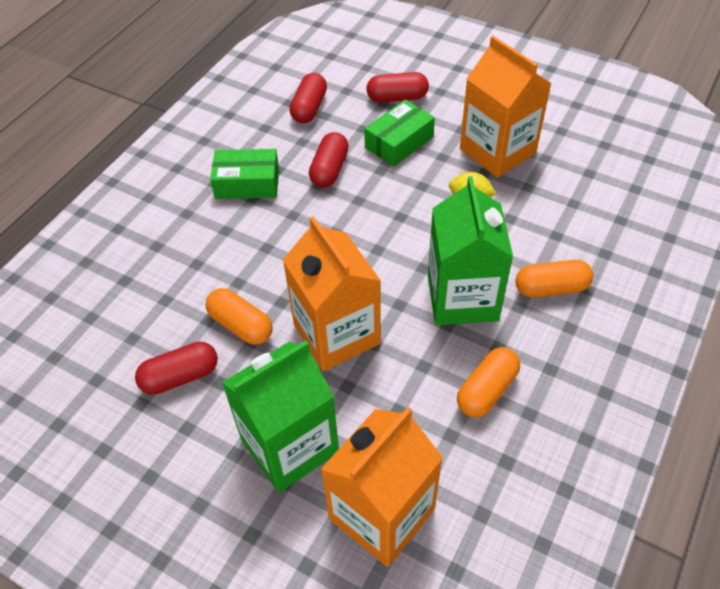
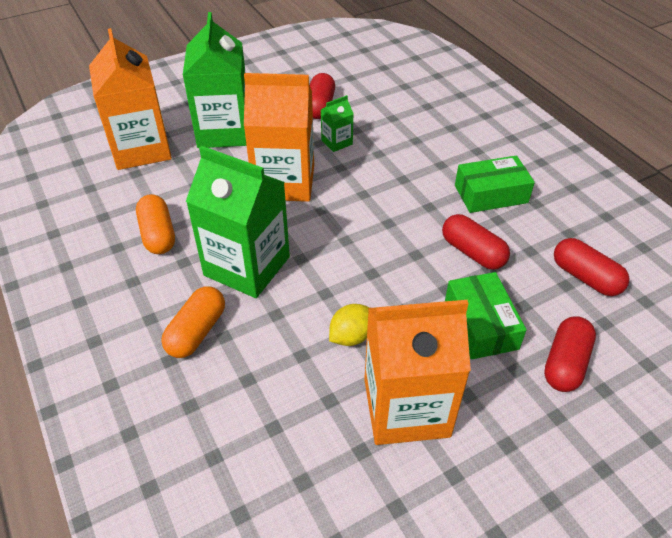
camera: 120 degrees right, 5 degrees down
orange capsule [206,288,272,345] -> green carton [321,95,354,152]
green box [210,149,279,199] -> green box turned 45 degrees clockwise [455,155,535,213]

